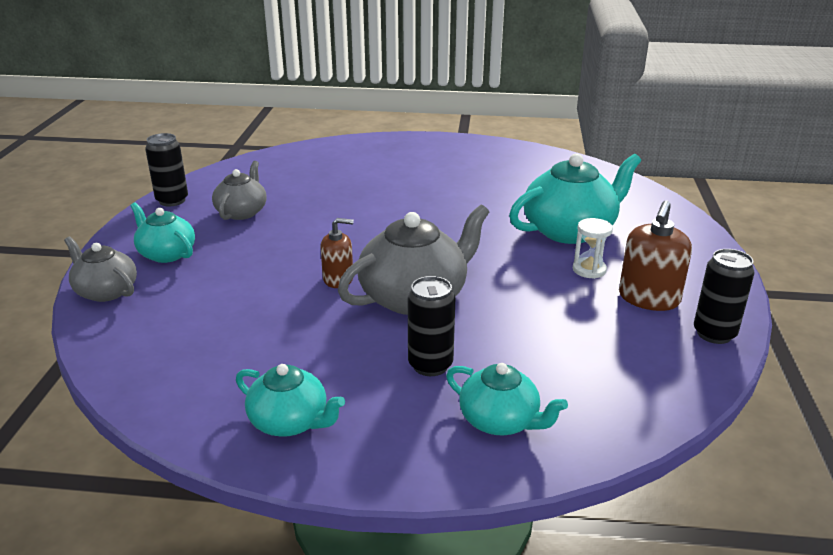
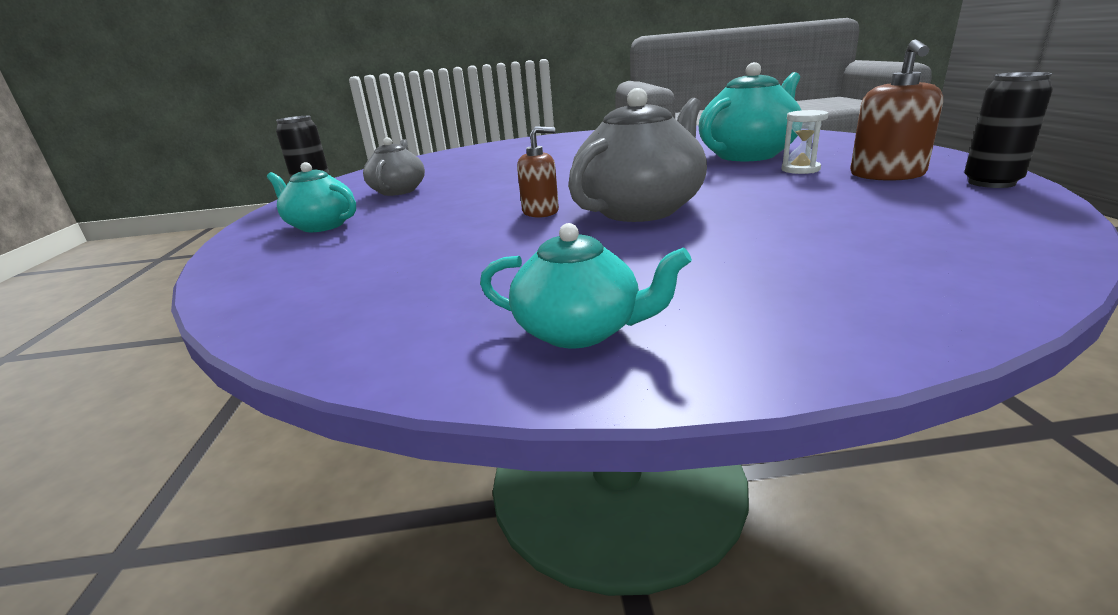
camera: 10 degrees left, 5 degrees down
grey teapot [64,237,137,302] -> none
black can [408,276,455,376] -> none
turquoise teapot [446,363,568,435] -> none

